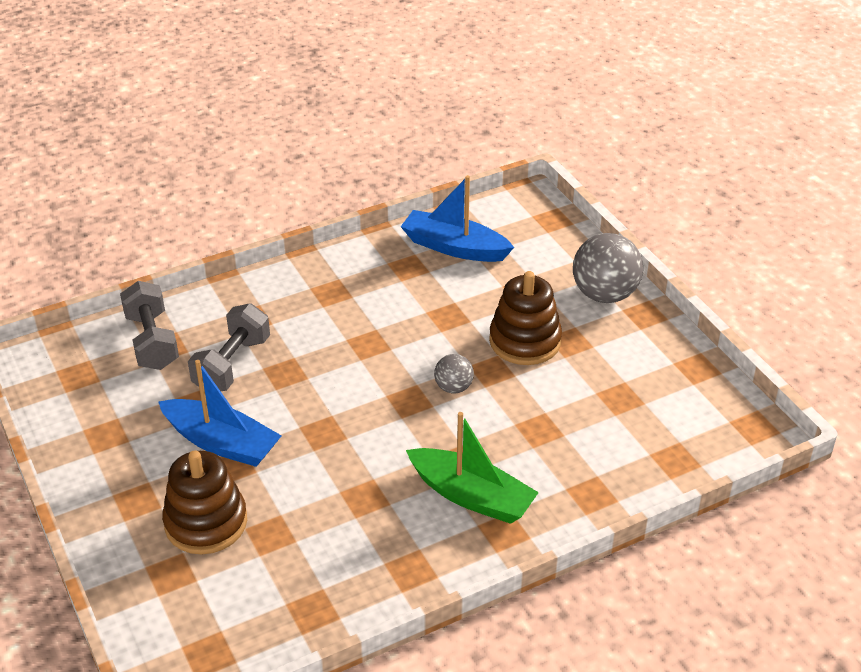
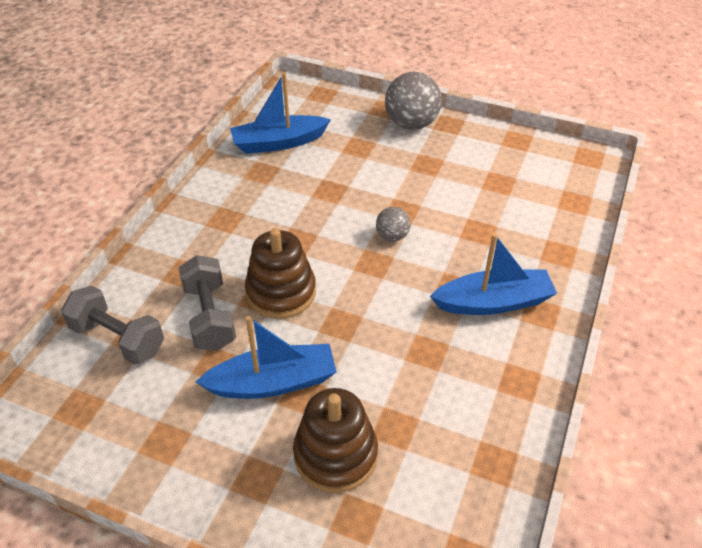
camera: 40 degrees left, 5 degrees up
green boat [406,412,539,524] -> blue boat [430,233,557,315]
brown stacking toy [489,271,562,365] -> brown stacking toy moved to [245,228,316,319]

